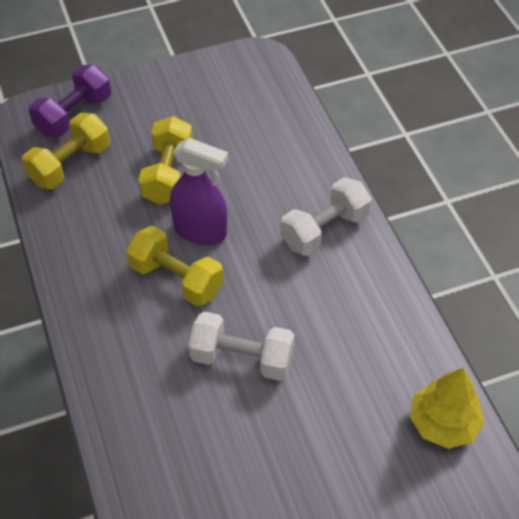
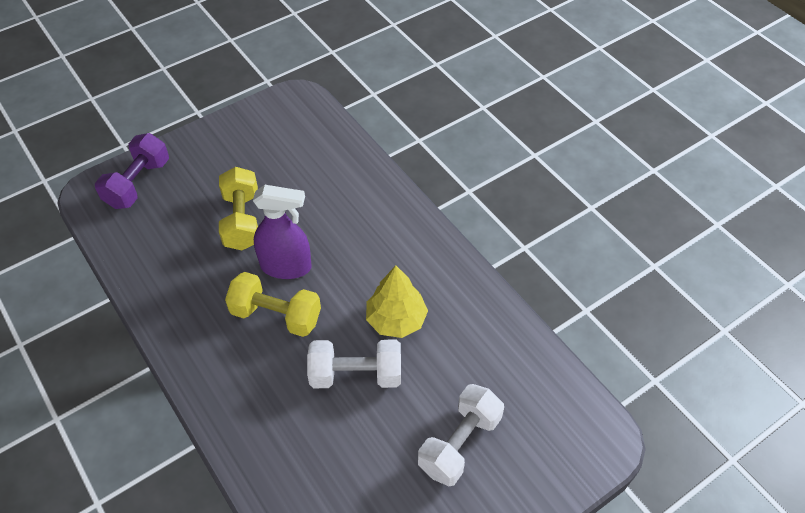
camera: 15 degrees left, 0 degrees up
yellow dumbbell [22,113,110,189] -> none
white dumbbell [281,177,372,256] -> white dumbbell moved to [418,384,504,486]
yellow tree [410,368,485,449] -> yellow tree moved to [366,266,428,338]

